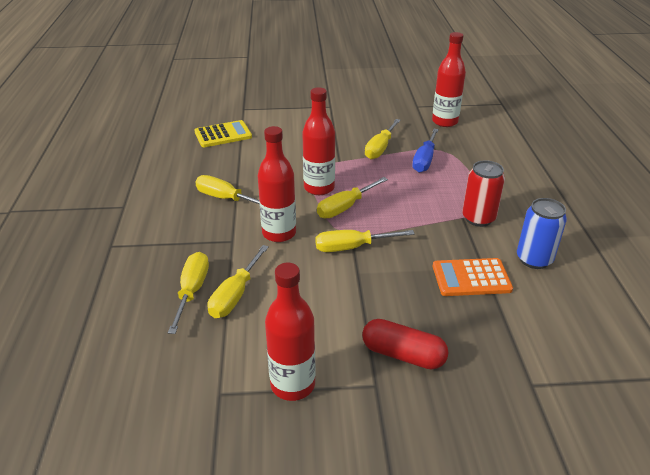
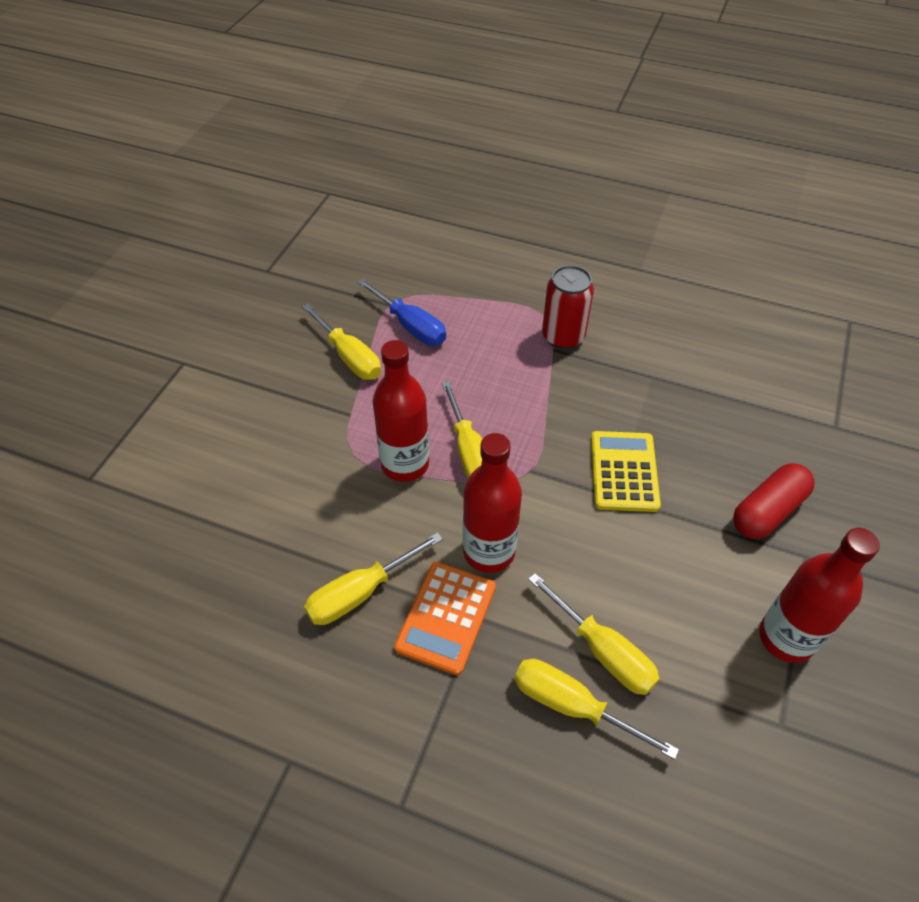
camera: 65 degrees left, 15 degrees up
yellow calculator [194,120,252,147] -> yellow calculator moved to [591,431,661,512]
yellow screwdriver [315,230,415,252] -> none
red bottle [432,32,466,127] -> none
orange calculator [433,258,513,296] -> orange calculator moved to [394,562,496,675]
blue can [517,198,567,269] -> none

